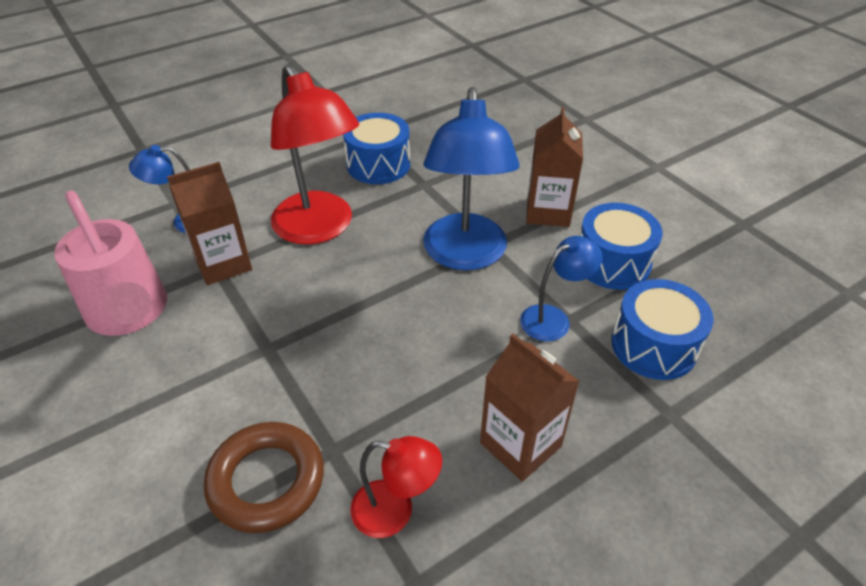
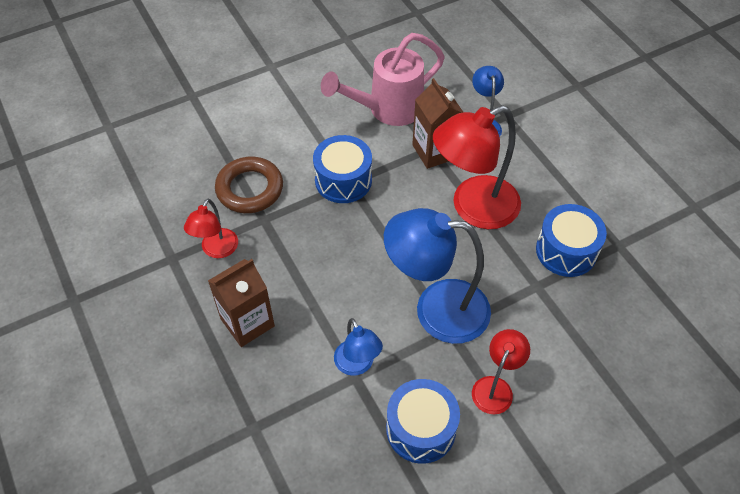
camera: 95 degrees right, 10 degrees up
brown carton [526,107,583,227] -> red lamp [472,329,530,414]
blue drum [611,279,713,380] -> blue drum moved to [313,135,372,203]

